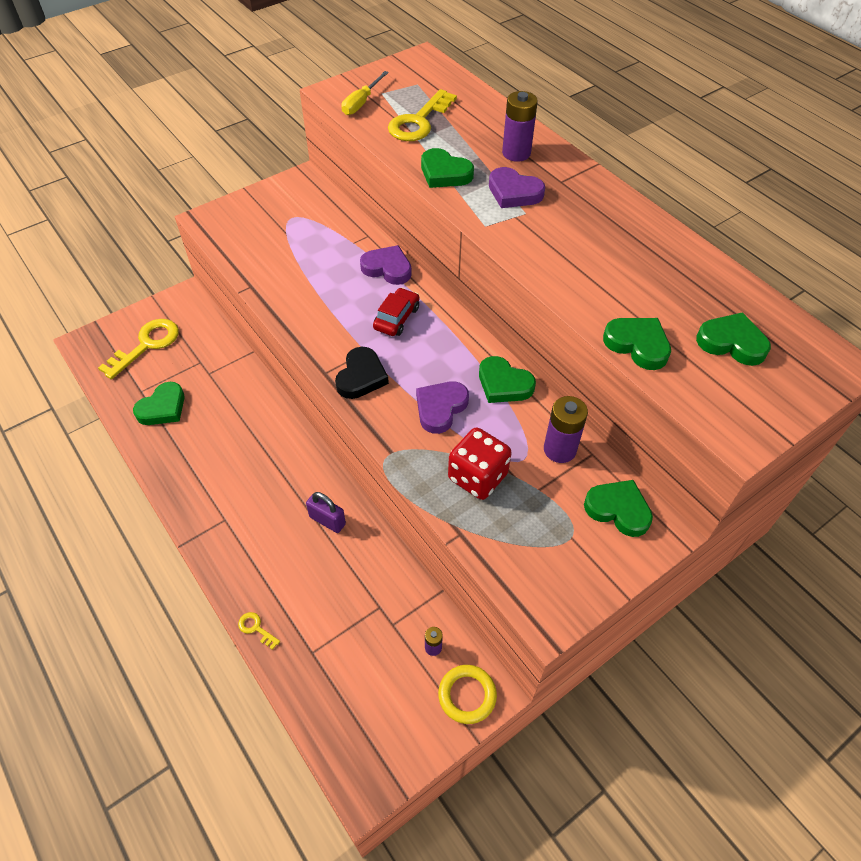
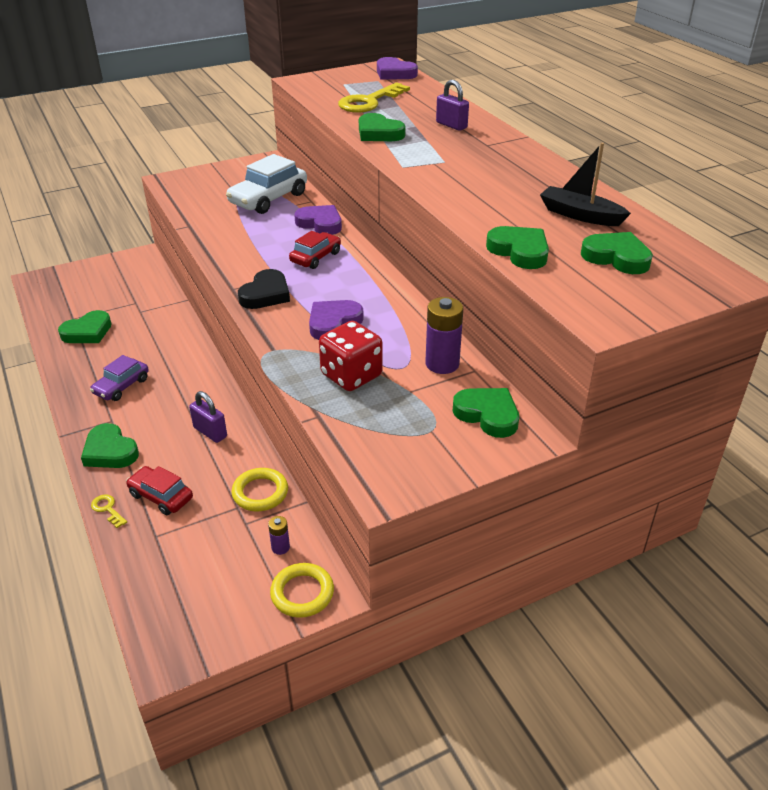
camera: 10 degrees right, 15 degrees down
yellow key [98,319,179,379] -> none
yellow screwdriver [341,71,389,115] -> none
green heart [479,356,536,403] -> green heart moved to [81,423,139,468]
purple heart [489,167,545,208] -> purple heart moved to [377,57,418,79]
purple battery [502,91,538,162] -> purple padlock [436,80,469,131]
none -> purple car [90,355,149,401]
none -> red car [126,466,193,515]
none -> white car [226,154,307,214]
none -> yellow ring [232,468,288,511]
none -> black boat [540,143,631,226]

